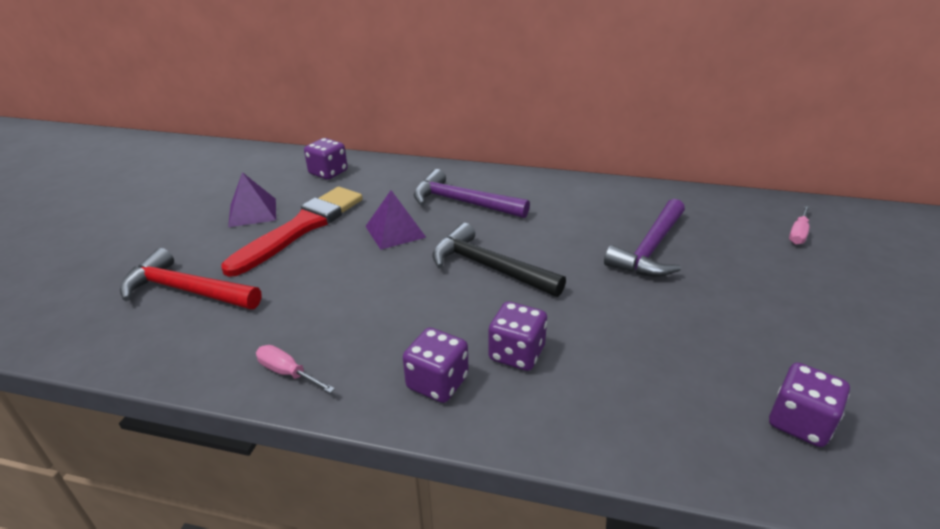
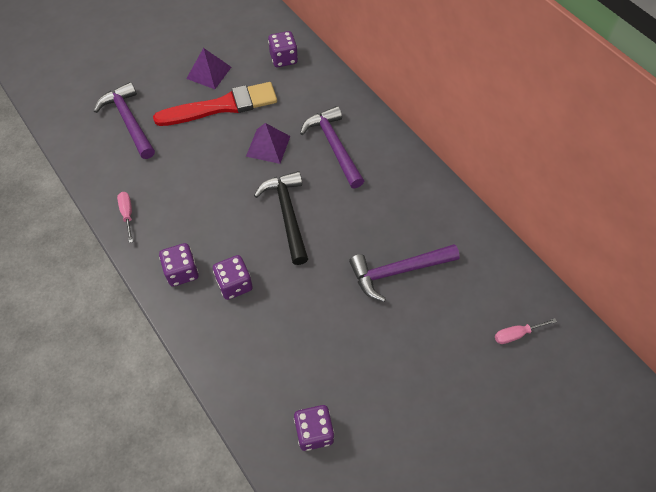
camera: 40 degrees right, 25 degrees up
red hammer [120,248,261,309] -> purple hammer [94,82,155,159]

